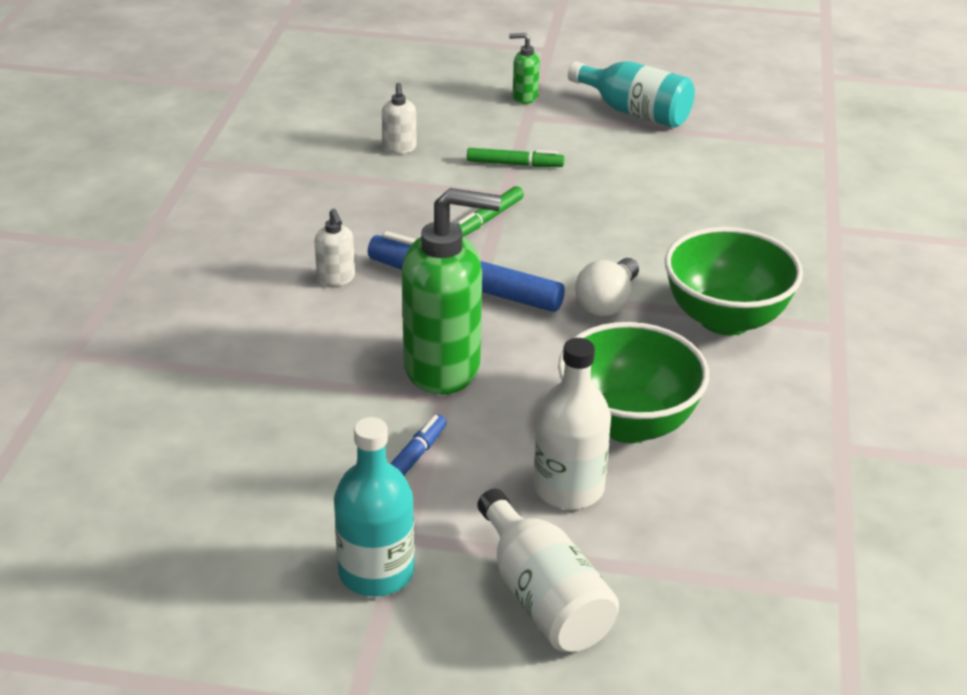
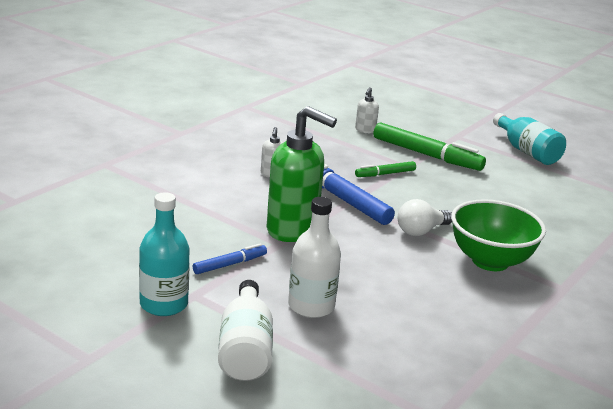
camera: 25 degrees right, 10 degrees down
green marker [467,148,564,167] -> green marker [373,123,486,171], size x1.89
green soap dispenser [509,33,540,104] -> none
green bowl [558,322,709,443] -> none

